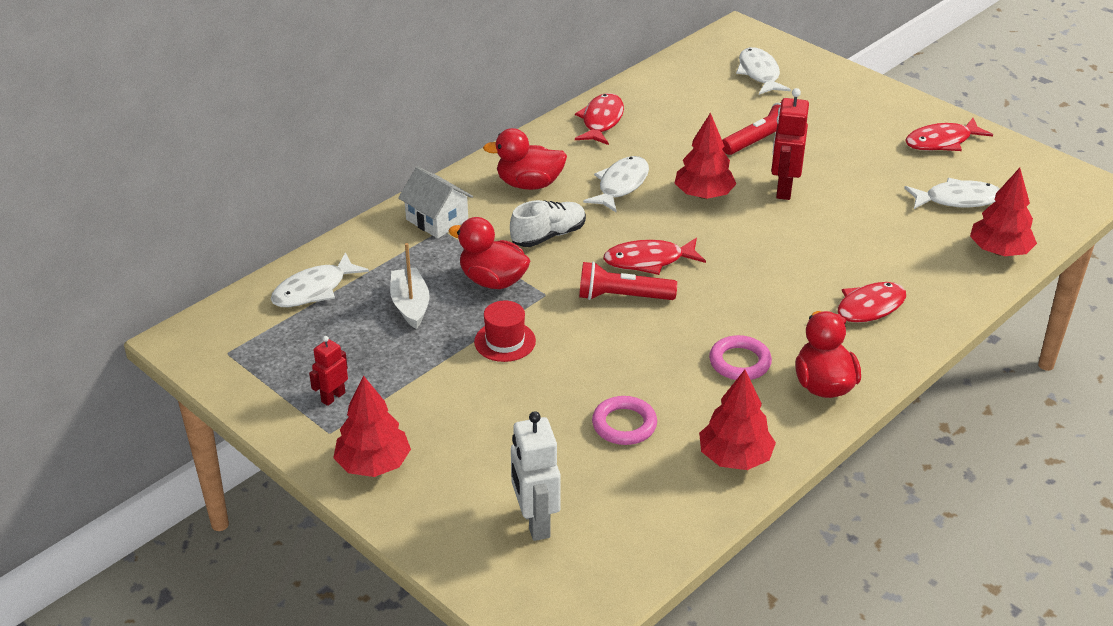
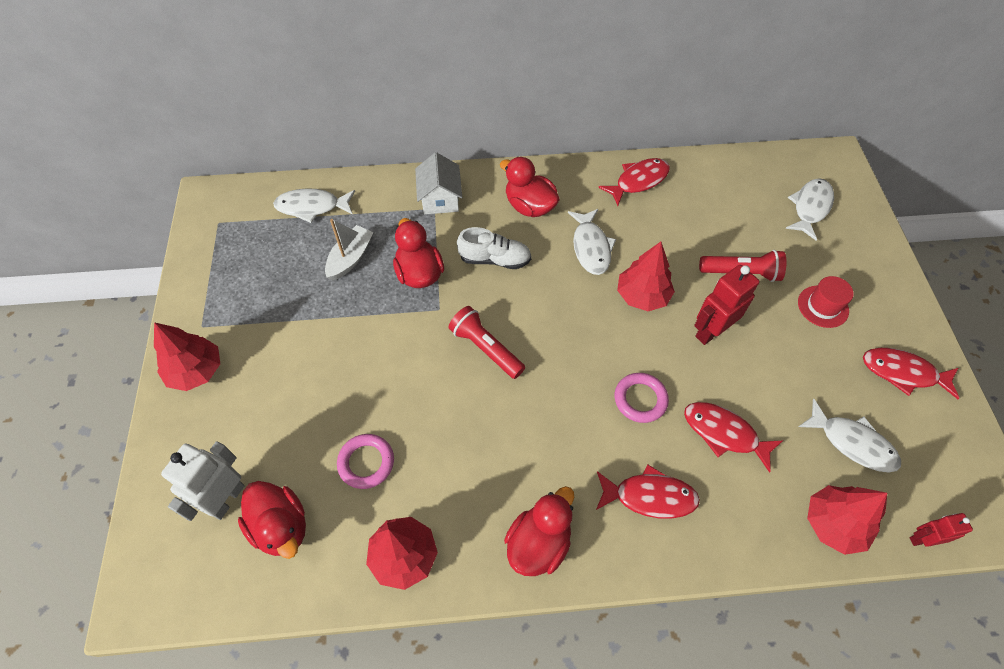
camera: 40 degrees right, 20 degrees up
red robot [309,336,348,406] -> red robot moved to [910,513,973,547]
red hat [474,300,536,362] -> red hat moved to [798,276,854,328]
white fish [583,156,649,213] -> white fish turned 105 degrees clockwise [568,209,616,275]
red fish [603,238,706,275] -> red fish moved to [684,402,782,473]
pink ring [709,335,772,380] -> pink ring moved to [615,373,669,423]
none -> red duck [238,481,306,559]

